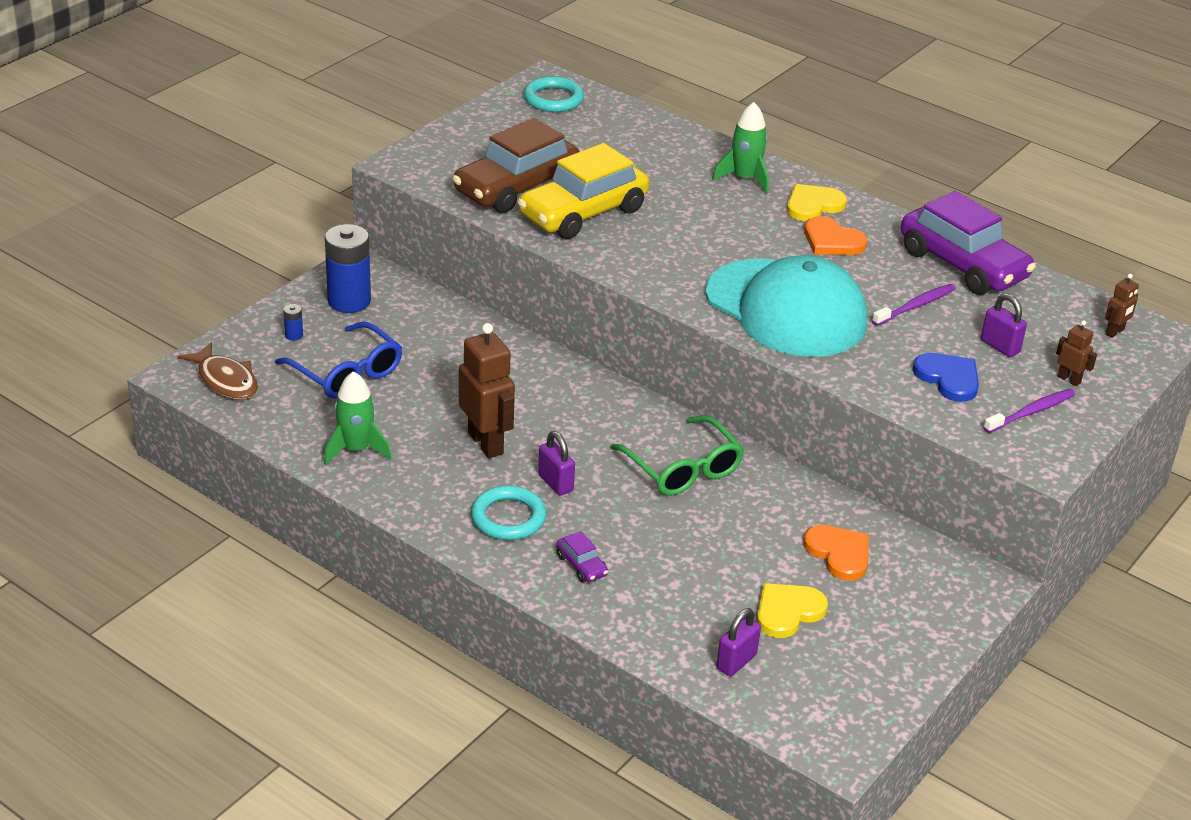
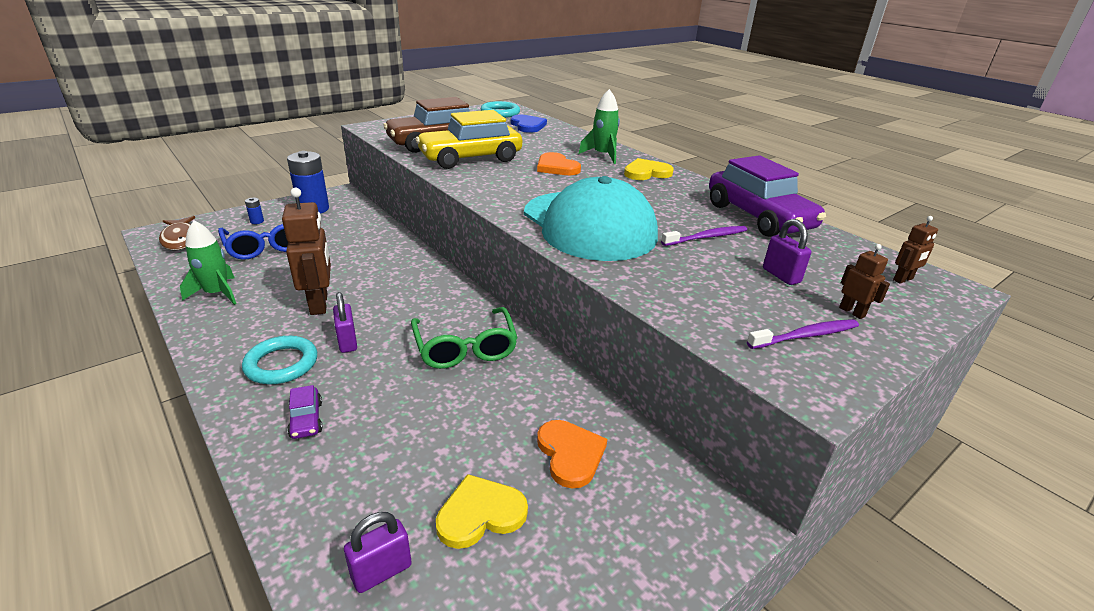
camera: 15 degrees right, 5 degrees down
orange heart [804,216,867,255] -> orange heart moved to [537,152,581,175]
blue heart [913,353,979,402] -> blue heart moved to [511,115,547,133]

